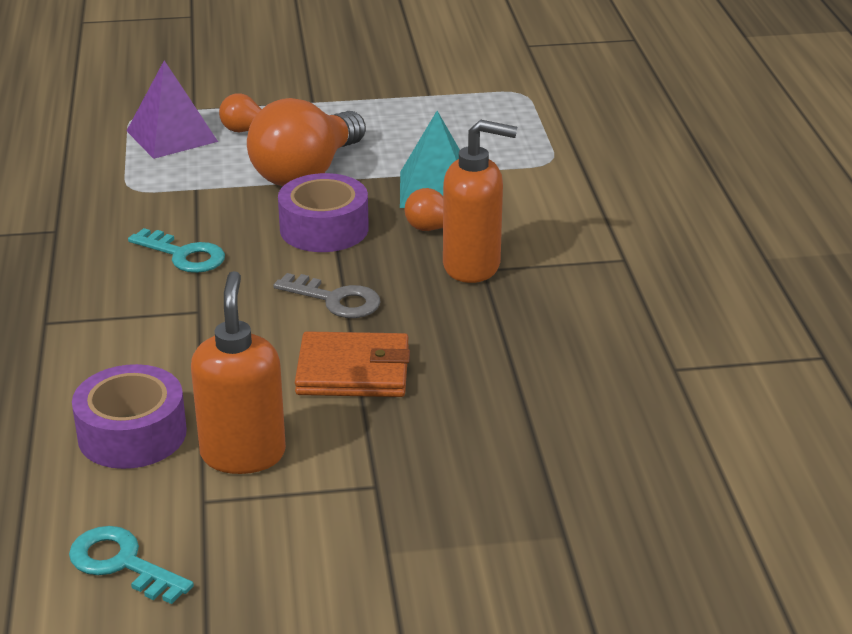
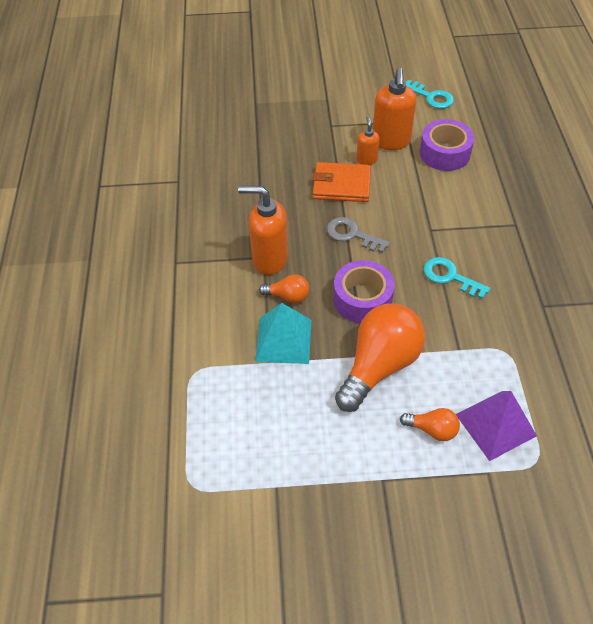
camera: 175 degrees left, 20 degrees up
none -> orange soap dispenser [357,116,379,165]

